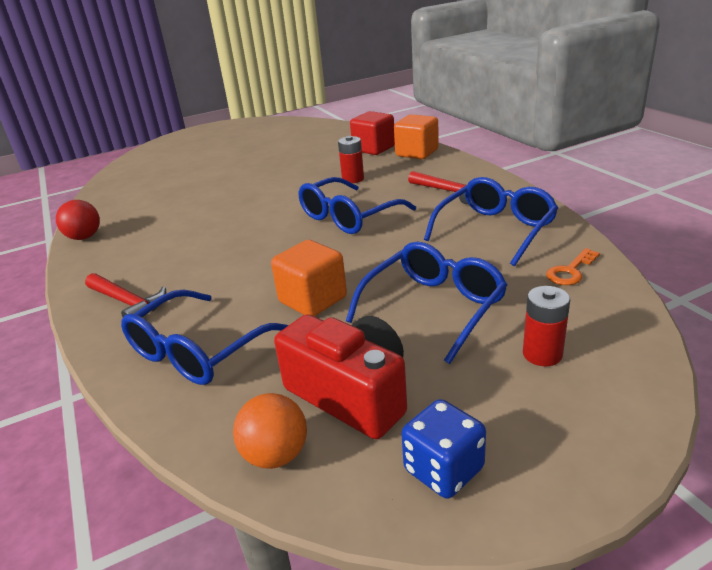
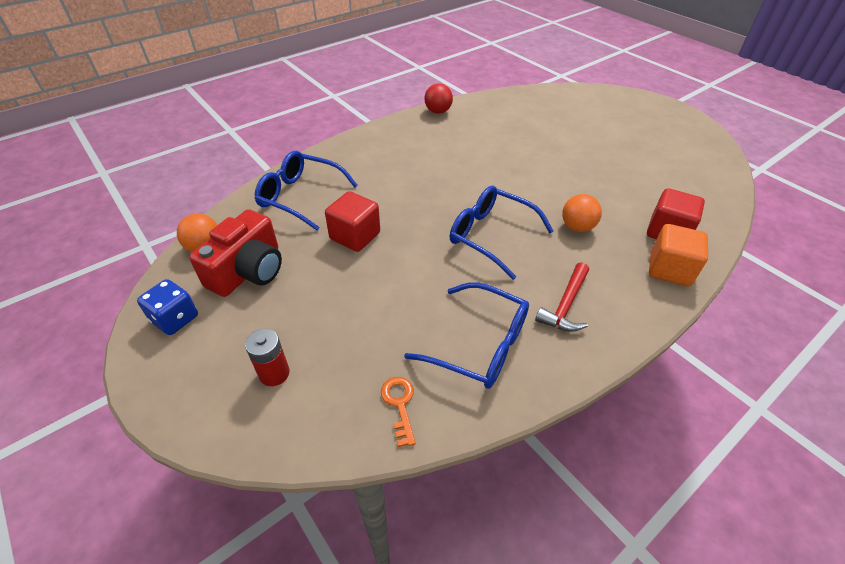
camera: 75 degrees right, 15 degrees up
red hammer [85,273,166,317] -> none
orange cube [271,240,347,316] -> red cube [325,191,380,252]
red battery [338,136,364,183] -> orange ball [562,194,602,232]
blue glasses [346,241,507,364] -> none
orange key [546,248,600,285] -> orange key turned 45 degrees clockwise [381,377,416,447]

